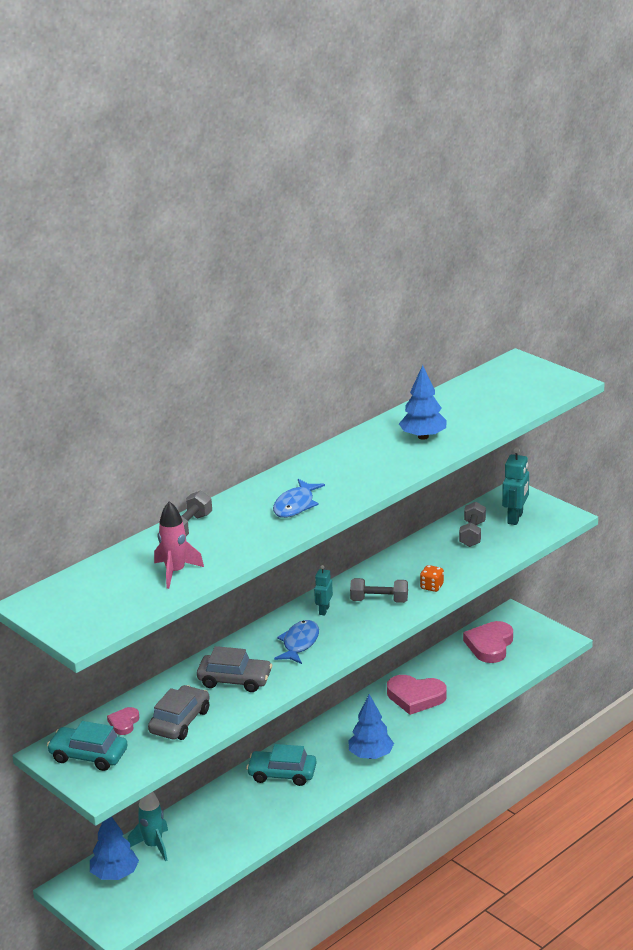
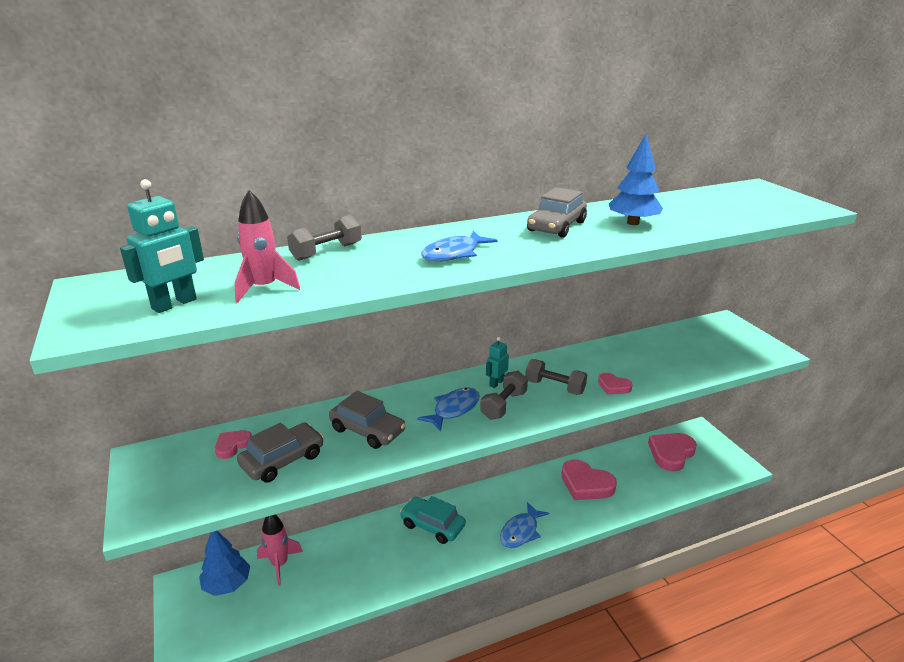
camera: 20 degrees right, 0 degrees up
turquoise car [47,721,128,771] -> none
turquoise rocket [128,792,168,861] -> pink rocket [257,514,303,586]
blue tree [348,694,394,759] -> blue fish [500,502,549,548]
orange dice [420,565,444,592] -> pink heart [598,373,633,395]
grey dumbbell [459,502,486,547] -> grey dumbbell moved to [480,371,528,420]
turquoise robot [502,447,529,525] -> turquoise robot moved to [120,179,204,313]
none -> grey car [527,187,587,238]

